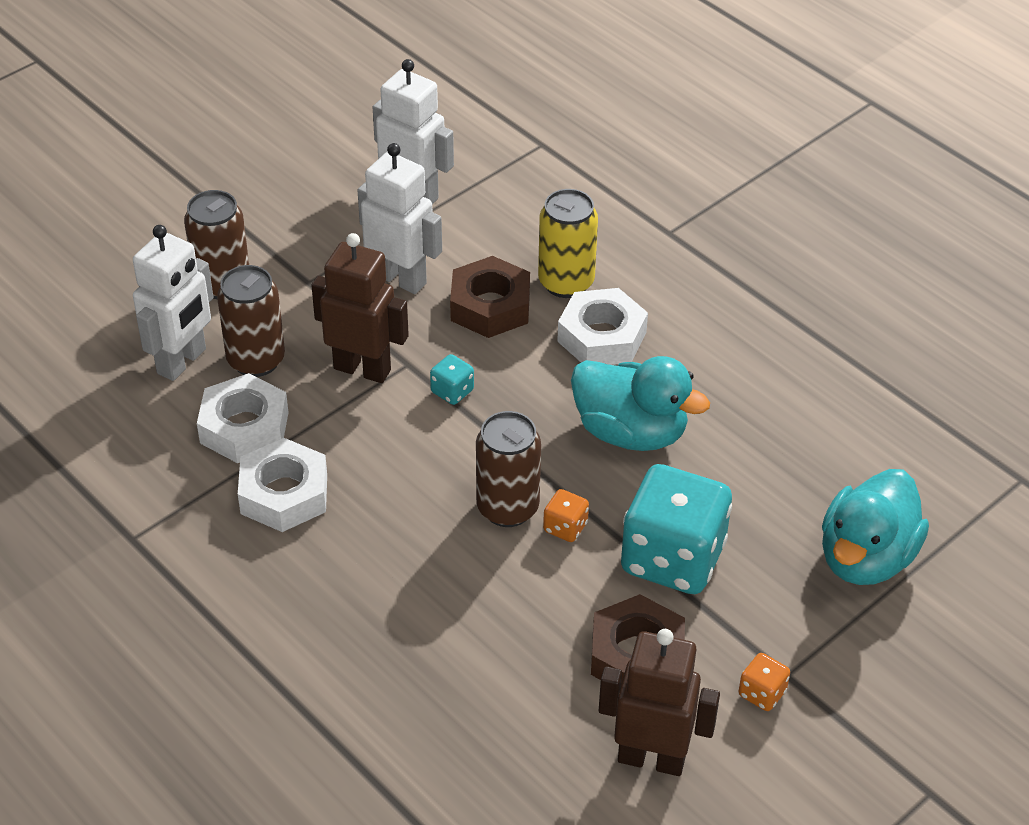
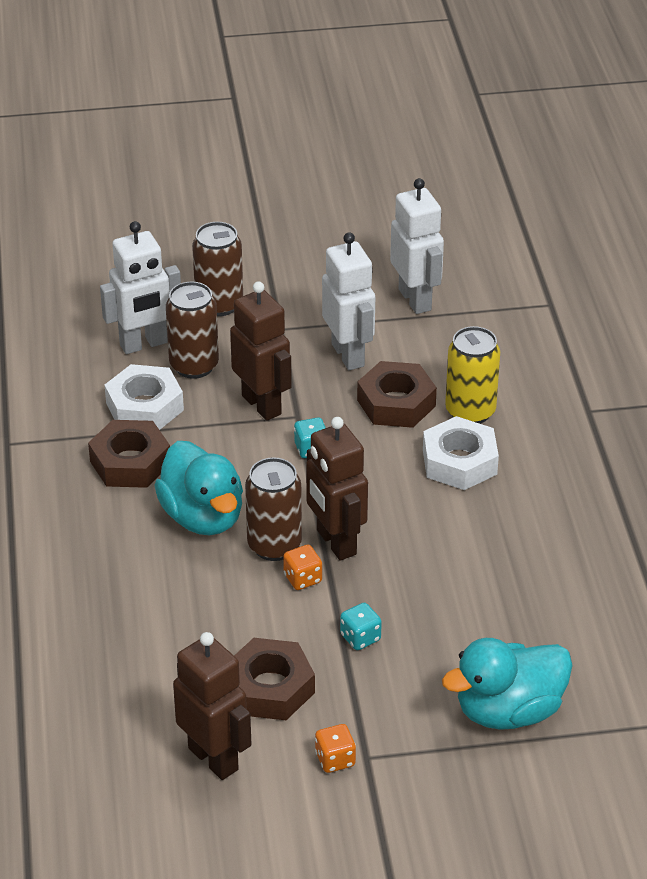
camera: 35 degrees right, 5 degrees down
white nut [238,438,327,532] -> brown nut [88,420,170,488]
turquoise duck [571,356,710,451] -> turquoise duck moved to [154,441,243,535]
turquoise dice [621,464,732,594] -> turquoise dice [340,603,382,650], size x0.41
none -> brown robot [306,417,368,561]

